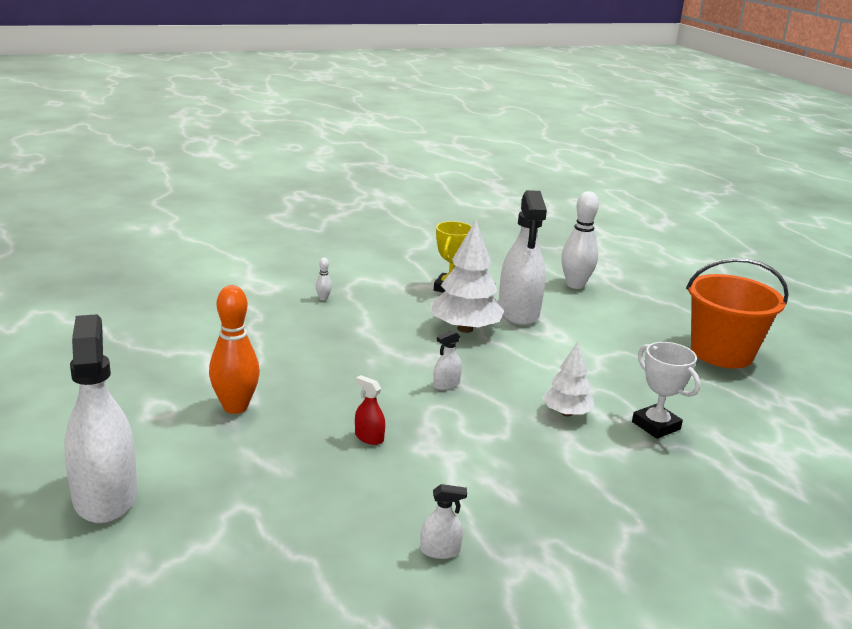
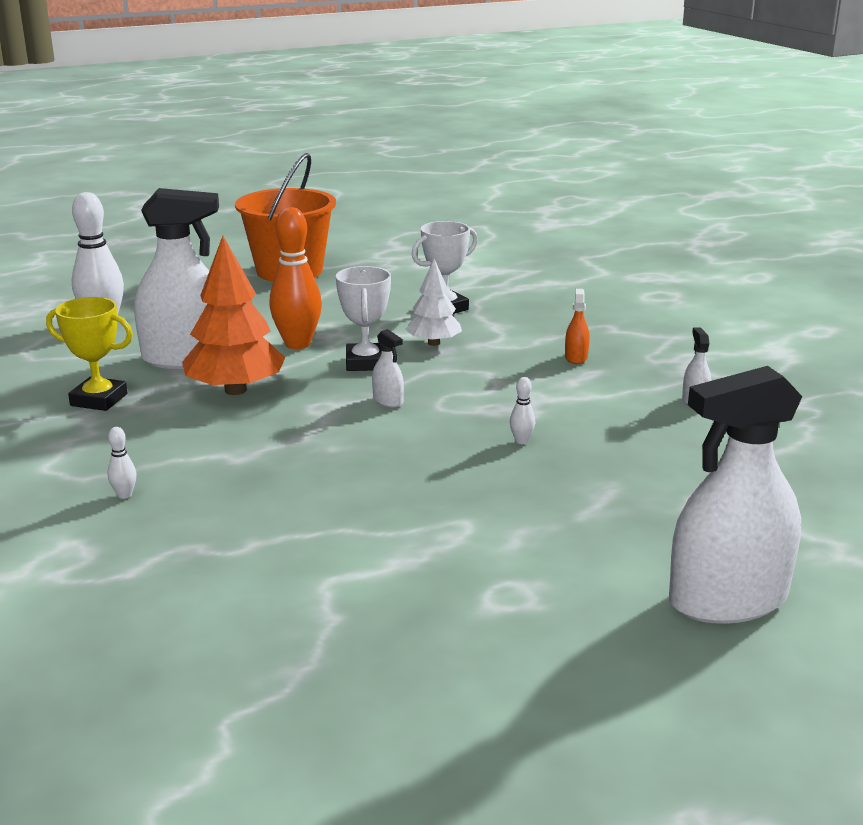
camera: 90 degrees left, 0 degrees up
orange bowling pin [209,285,260,414] -> orange bowling pin moved to [270,207,322,349]
red spray bottle [355,375,385,445] -> white bowling pin [510,377,535,444]
white tree [431,220,504,333] -> orange tree [182,236,285,395]
none -> white trophy [336,266,391,371]
none -> orange spray bottle [565,289,590,364]

